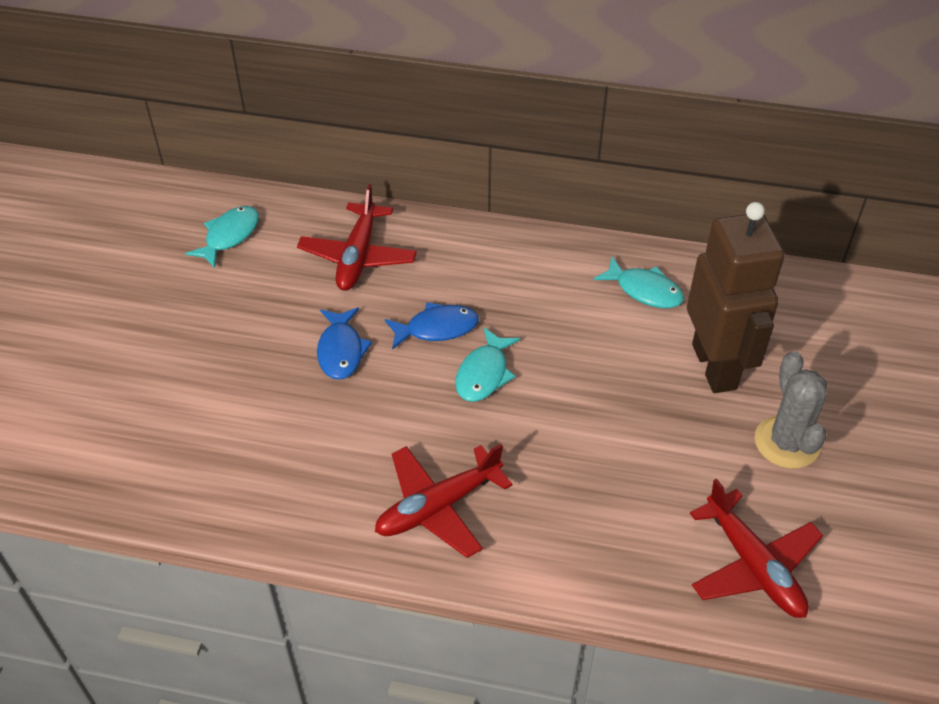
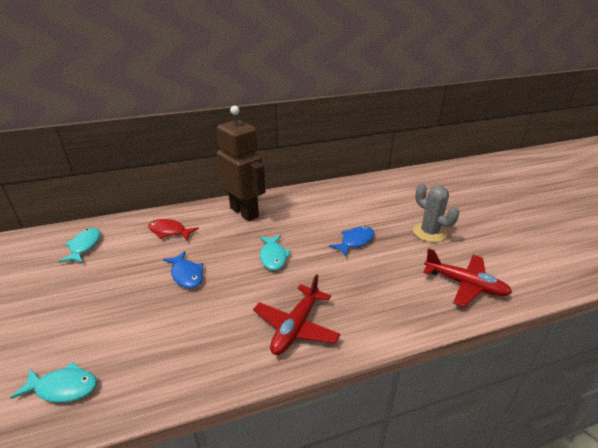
camera: 30 degrees left, 15 degrees down
red plane [297,184,417,291] -> red fish [148,219,199,240]
blue fish [385,302,479,350] -> blue fish moved to [329,226,374,256]
turquoise fish [593,257,684,308] -> turquoise fish moved to [10,362,97,403]
brown robot [687,202,785,393] -> brown robot moved to [217,105,266,221]

